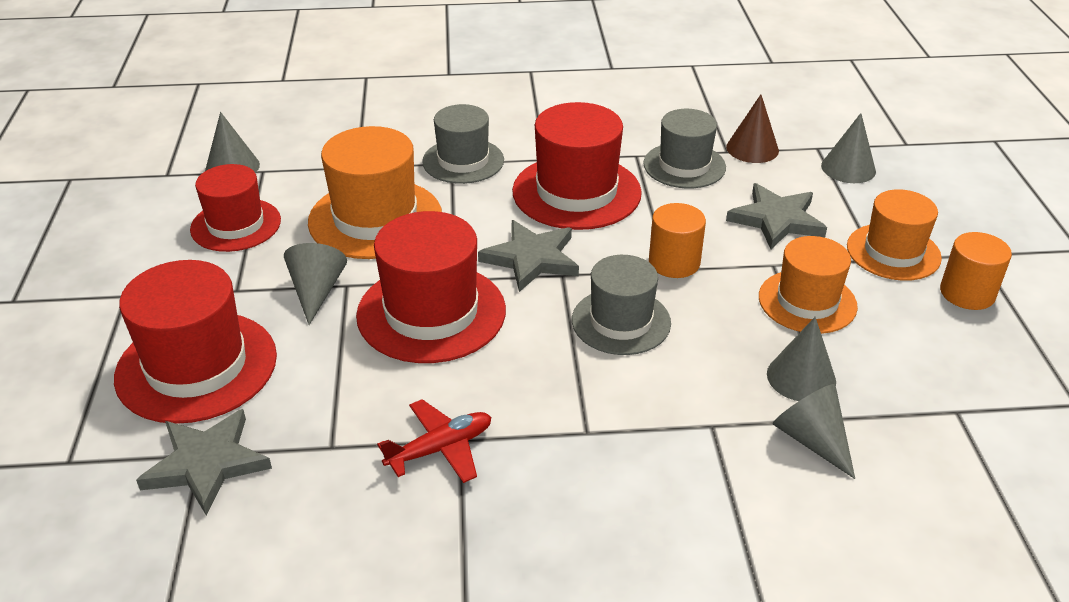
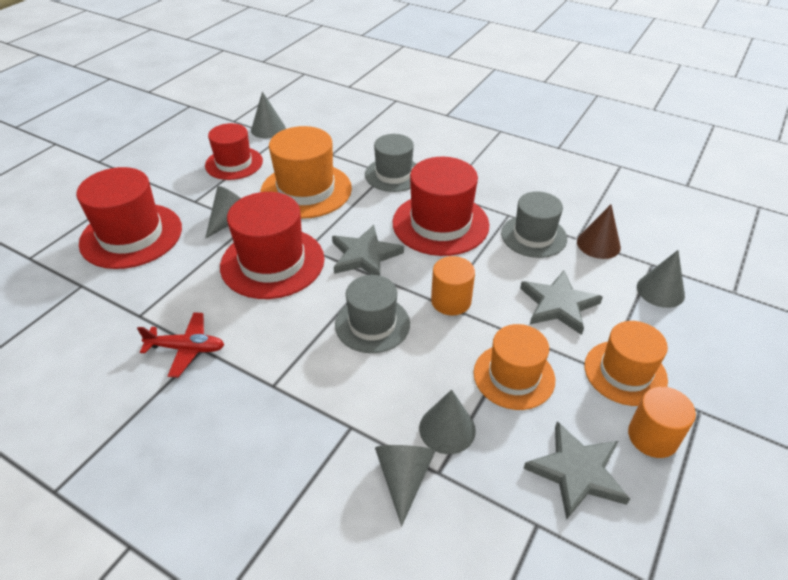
camera: 35 degrees right, 5 degrees up
grey star [136,409,272,515] -> grey star moved to [523,421,630,520]

